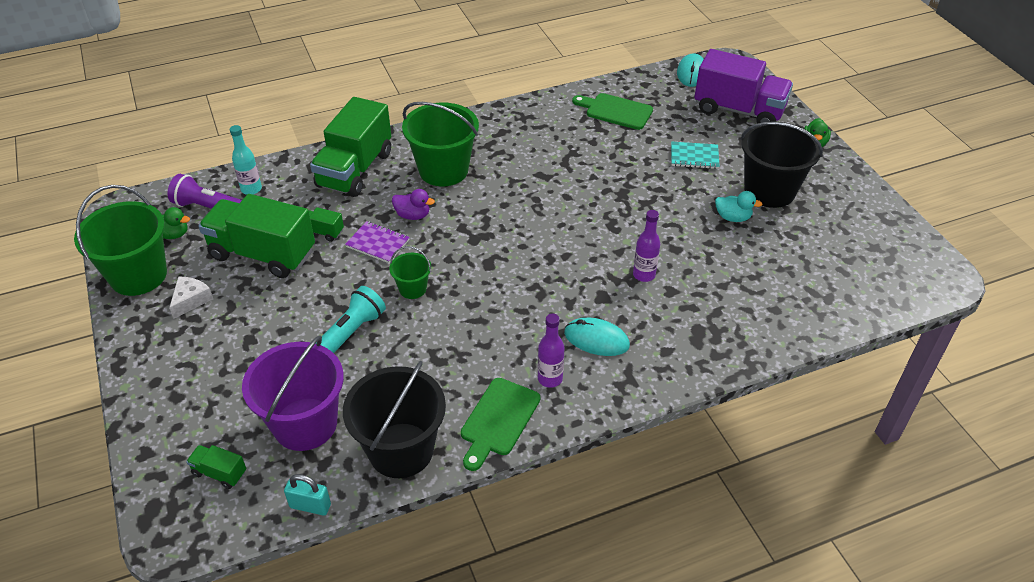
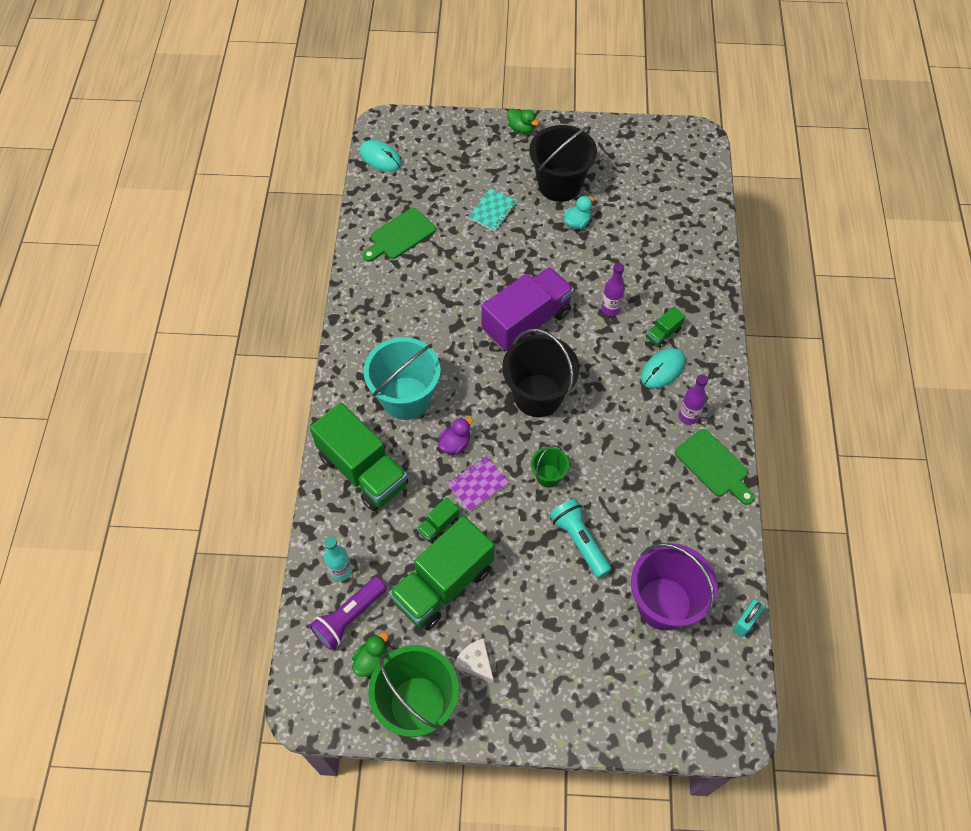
camera: 65 degrees left, 15 degrees up
green truck [186,445,246,489] -> green truck moved to [646,307,685,348]
black bucket [343,361,446,478] -> black bucket moved to [502,329,579,417]
green bucket [402,102,479,186] -> turquoise bucket [364,337,441,420]
purple truck [694,49,793,124] -> purple truck moved to [481,267,574,351]

